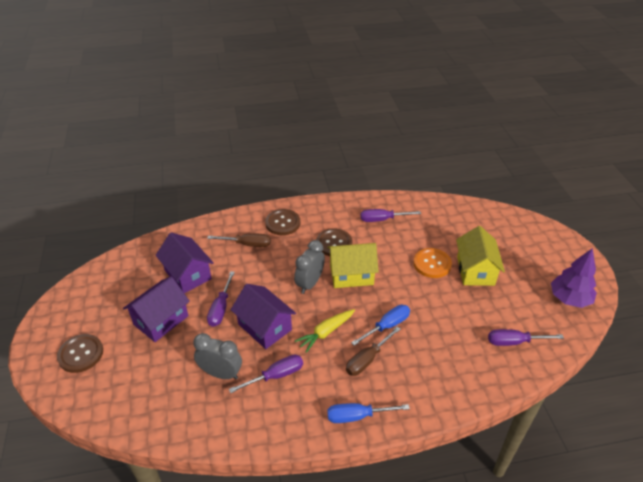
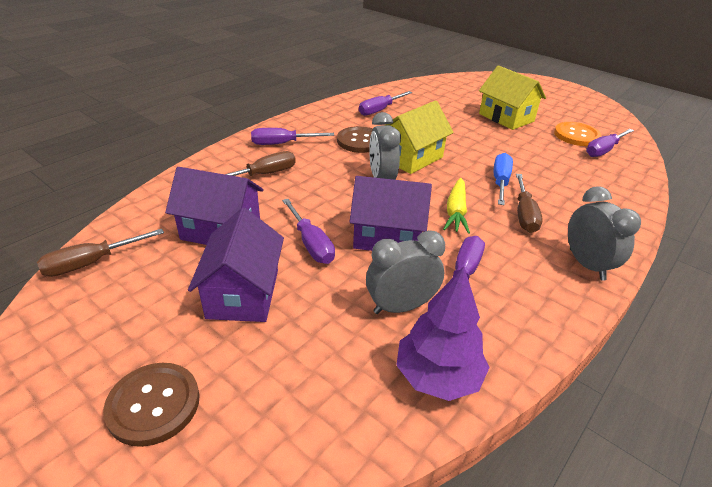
camera: 40 degrees left, 5 degrees down
brown button [265,209,300,235] -> purple screwdriver [251,128,334,145]
blue screwdriver [327,403,410,423] -> grey clock [568,186,641,281]
orange button [413,248,452,278] -> orange button moved to [554,122,601,146]
purple tree [551,248,597,308] -> purple tree moved to [396,266,490,401]
none -> brown screwdriver [37,229,164,277]

